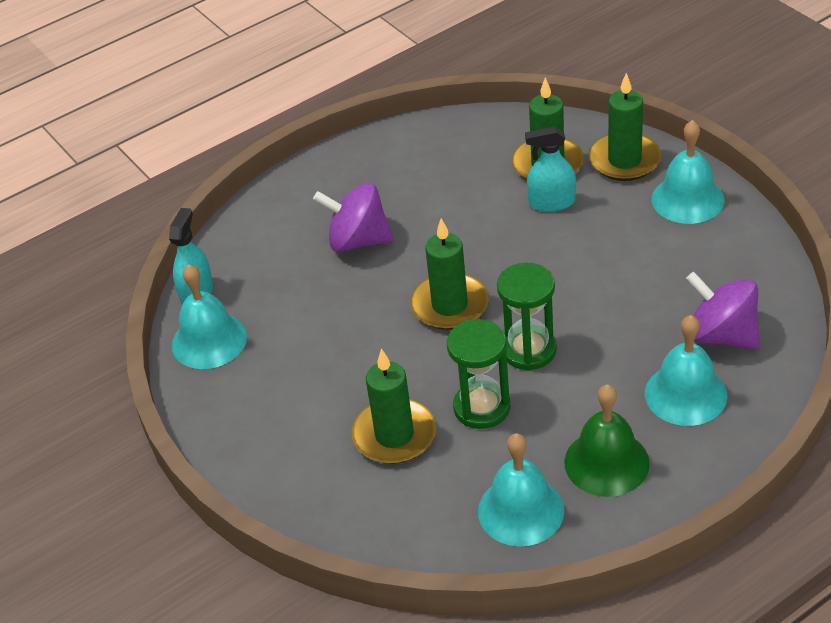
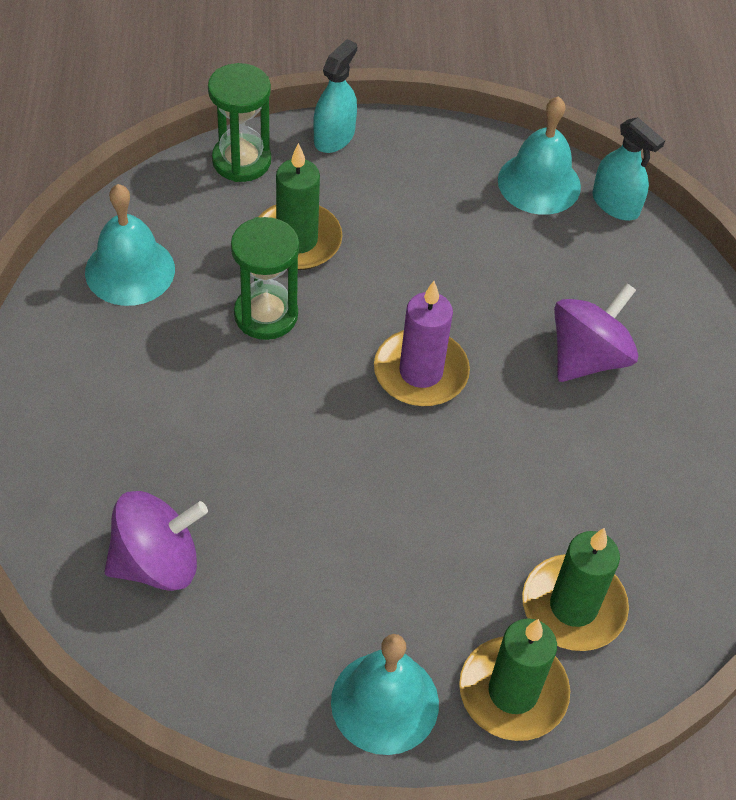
camera: 115 degrees right, 10 degrees up
green candle [410,218,489,330] -> purple candle [374,281,470,406]
green hourglass [497,263,557,371] -> green hourglass moved to [208,63,271,182]
turquoise spray bottle [525,127,576,212] -> turquoise spray bottle moved to [313,39,357,153]
green bell [564,384,650,497] -> none
turquoise bell [645,315,728,426] -> none

